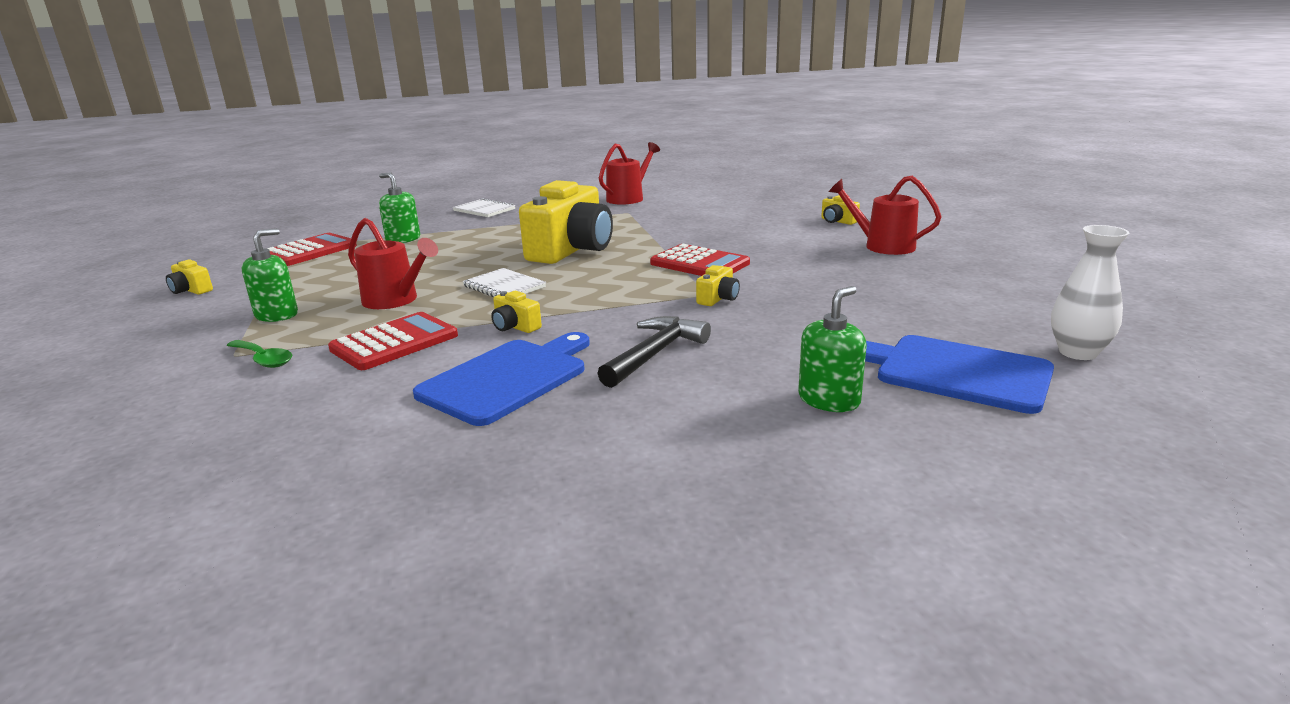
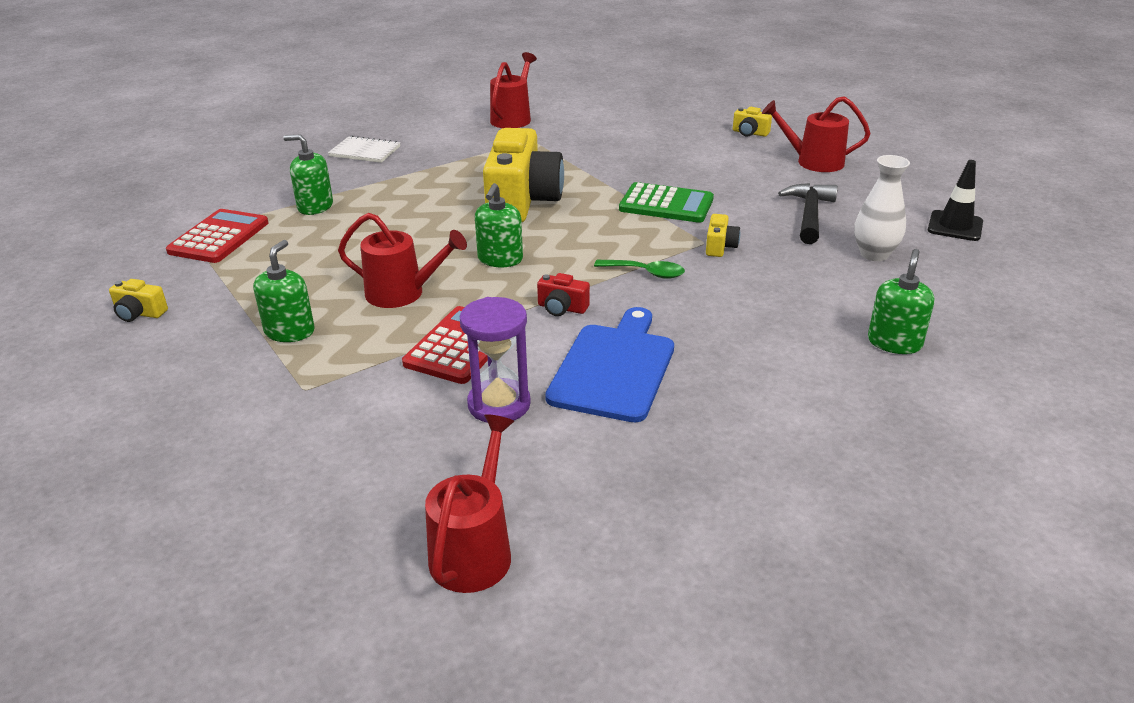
camera: 20 degrees left, 10 degrees up
green spoon [227,340,292,368] -> green spoon moved to [594,260,685,279]
white notebook [462,268,546,297] -> green soap dispenser [475,183,523,267]
yellow camera [491,291,542,333] -> red camera [537,273,590,316]
black hammer [597,316,711,388] -> black hammer moved to [778,183,838,244]
red calculator [650,244,750,276] -> green calculator [619,182,714,223]
blue cutting board [865,335,1054,414] -> none
white vase [1051,225,1129,360] -> white vase moved to [854,155,910,261]
none -> red watering can [425,414,514,593]
none -> purple hourglass [460,297,531,423]
none -> black traffic cone [928,160,983,241]

